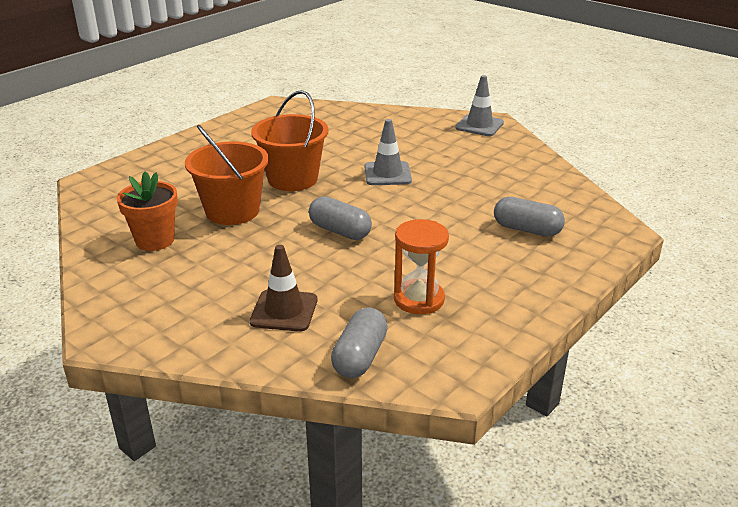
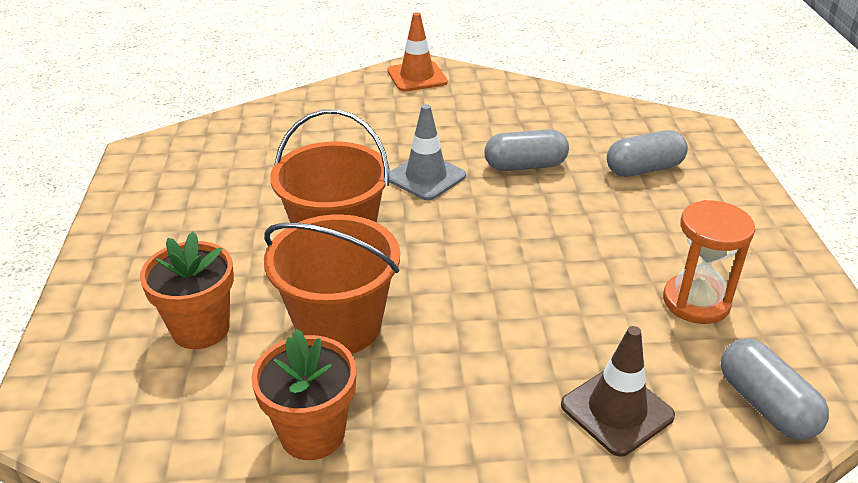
camera: 45 degrees left, 5 degrees up
grey capsule [309,196,372,240] -> grey capsule moved to [485,129,569,171]
grey traffic cone [455,75,504,136] -> orange traffic cone [388,12,448,91]
none -> orange flower pot [140,232,234,349]

